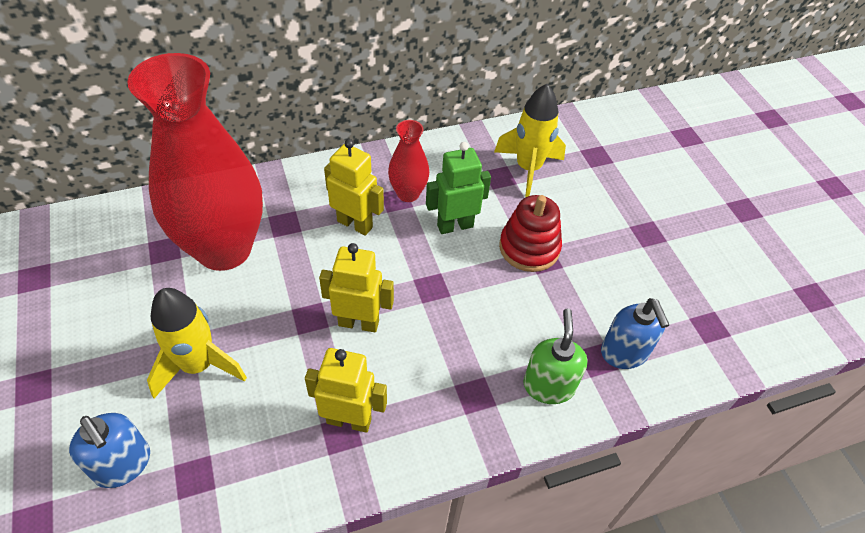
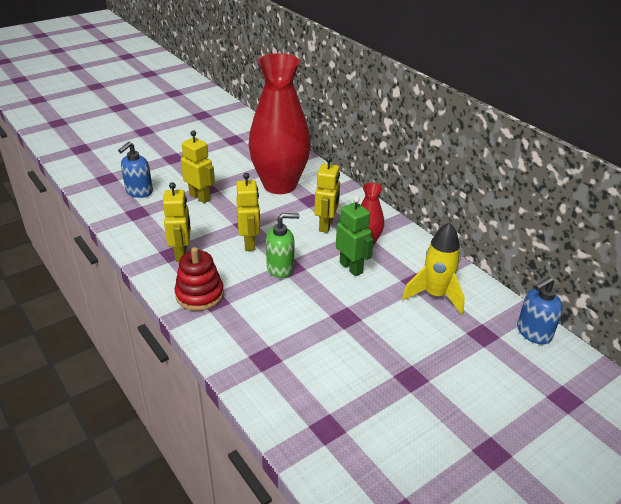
camera: 75 degrees right, 15 degrees down
yellow rocket [147,288,247,398] -> yellow robot [181,130,215,203]
red stacking toy [499,195,562,272] -> red stacking toy moved to [174,247,224,311]
green soap dispenser [523,308,588,404] -> green soap dispenser moved to [266,213,299,278]
blue soap dispenser [601,298,669,369] -> blue soap dispenser moved to [517,277,563,344]

